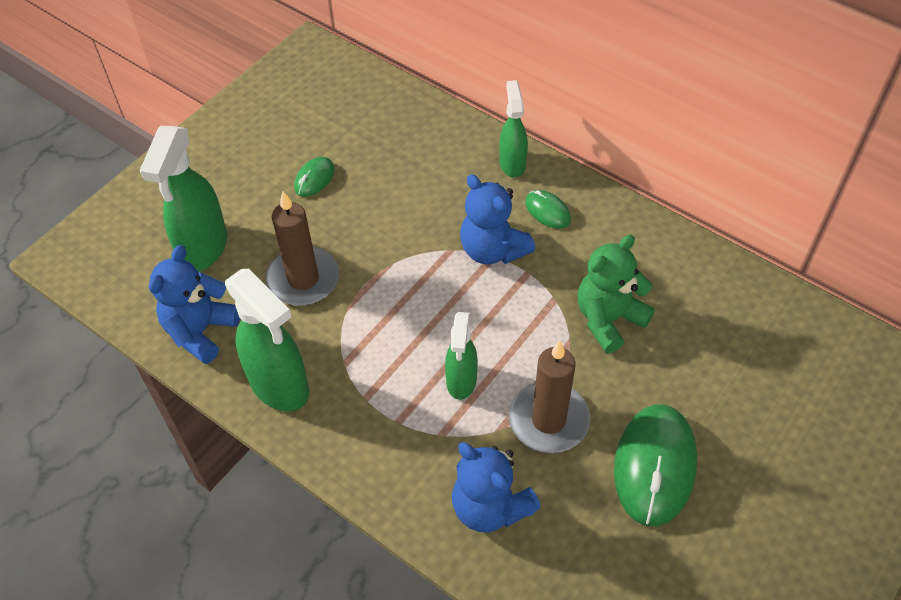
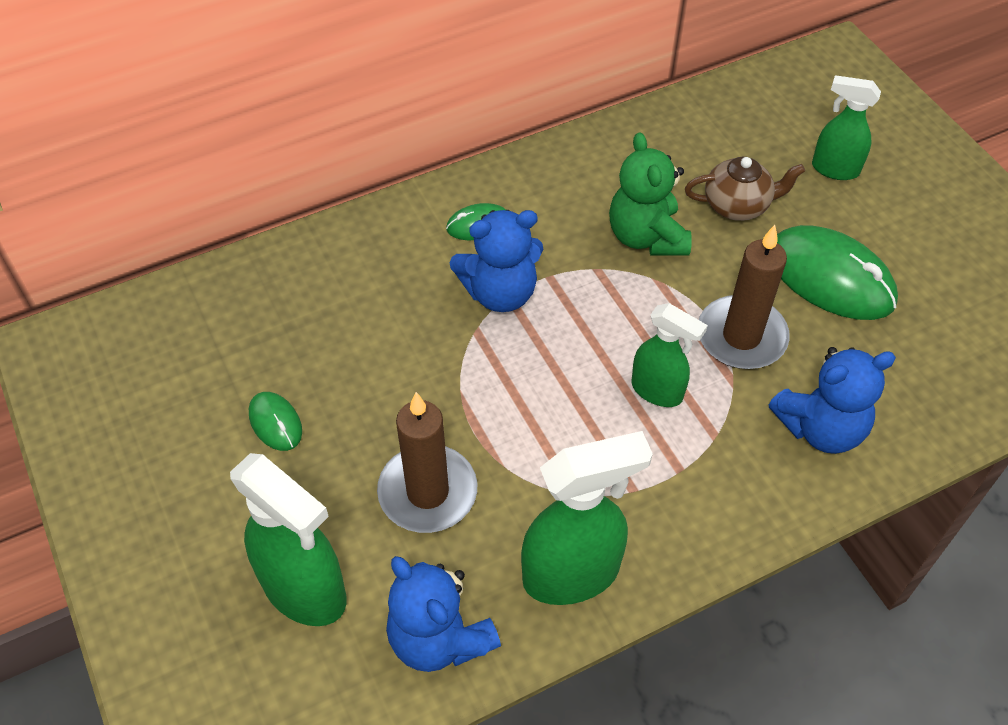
camera: 65 degrees left, 0 degrees up
green spray bottle [499,80,528,178] -> green spray bottle moved to [812,75,881,180]
none -> brown teapot [685,157,805,221]

